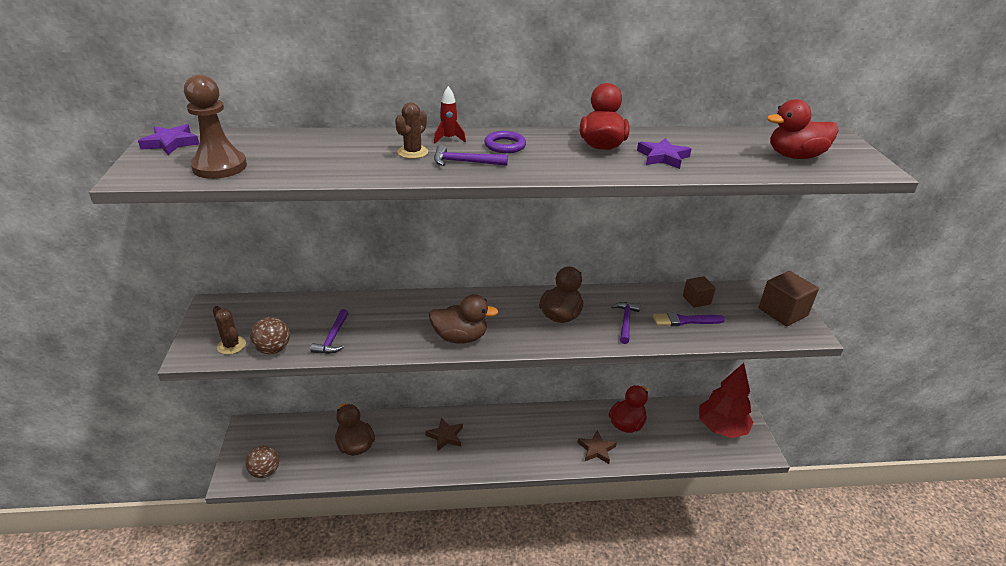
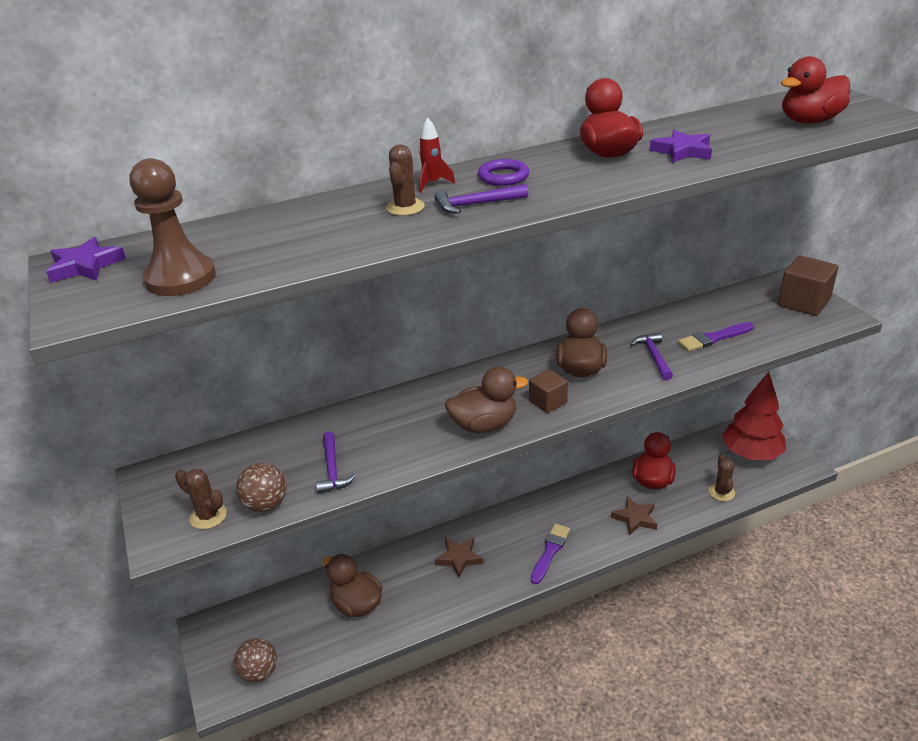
camera: 15 degrees left, 0 degrees up
brown cube [683,276,716,308] -> brown cube moved to [529,369,568,413]
none -> purple brush [531,523,570,584]
none -> brown cactus [708,453,735,501]

